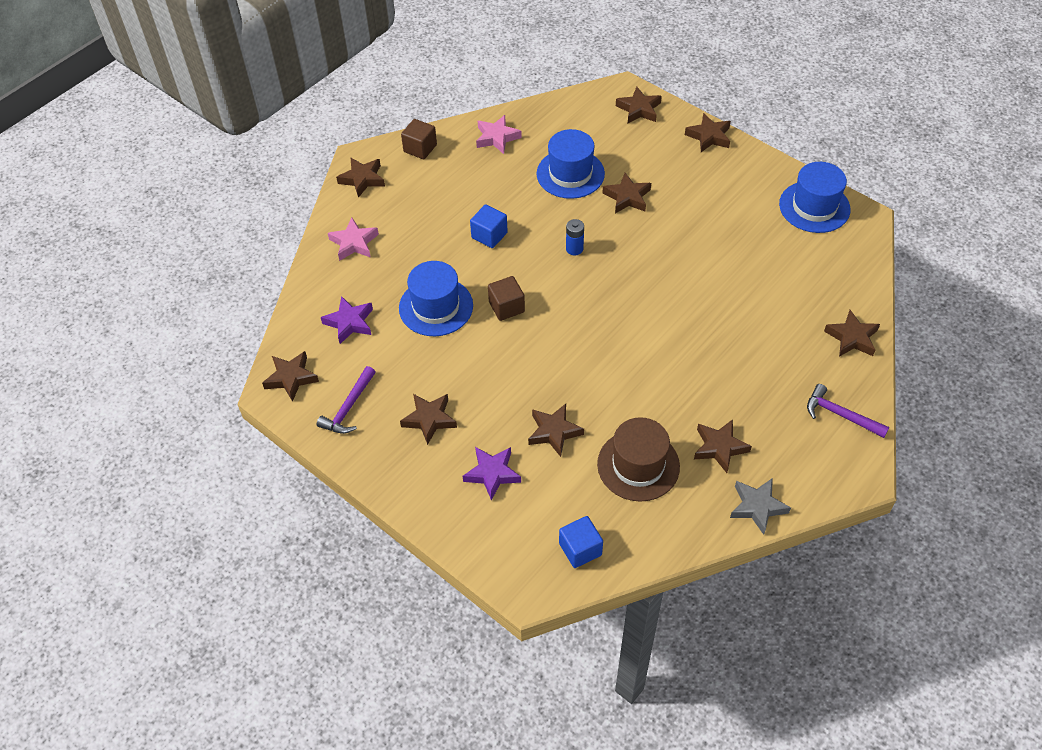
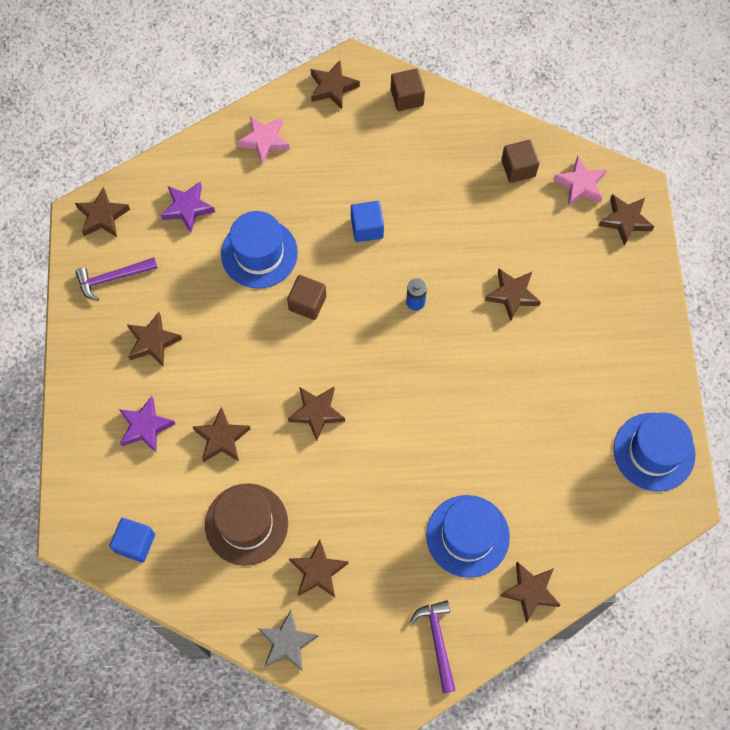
camera: 45 degrees right, 15 degrees up
pink star [476,115,522,154] -> pink star moved to [553,156,607,206]
blue hat [537,129,605,199] -> blue hat moved to [426,495,510,578]
brown star [685,113,731,152] -> brown star moved to [288,387,345,441]
none -> brown cube [501,140,539,183]

